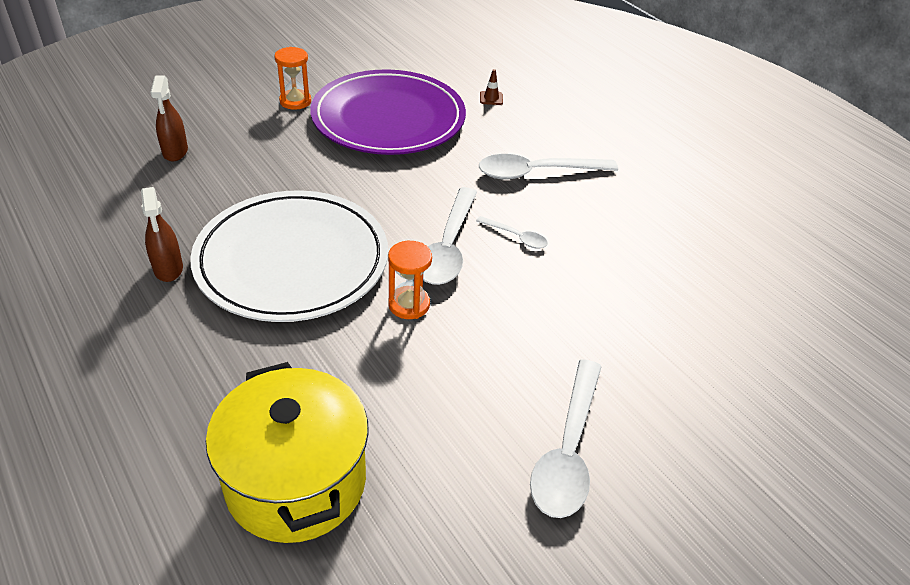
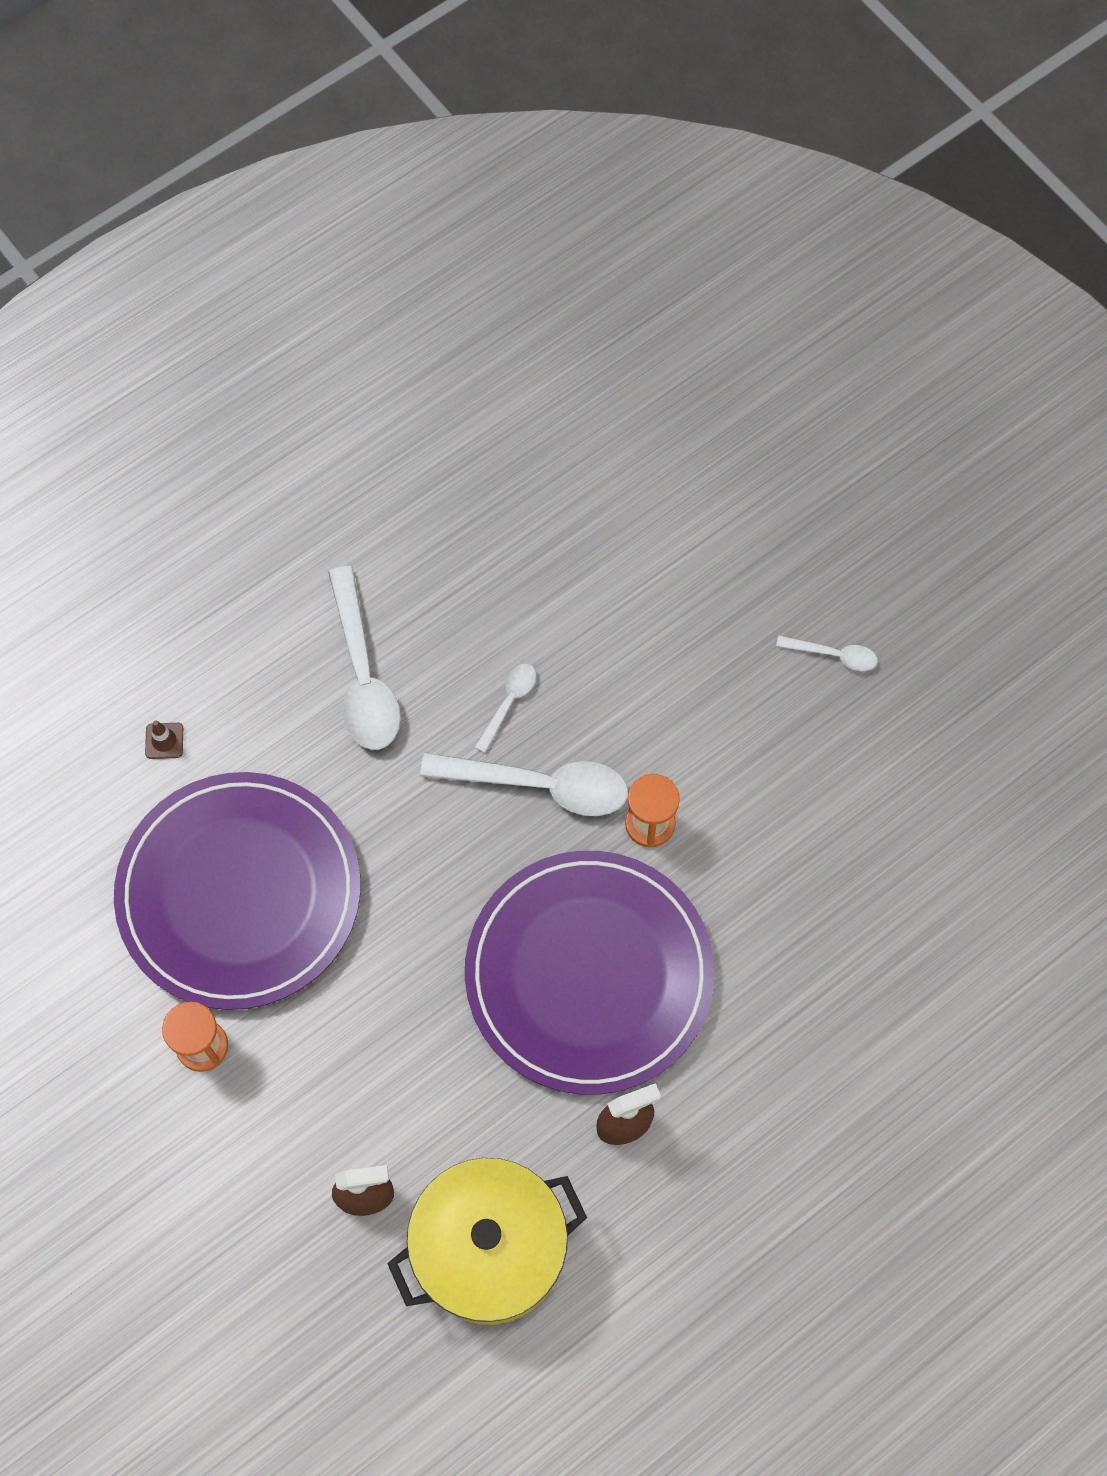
camera: 90 degrees left, 25 degrees up
white plate [190,190,388,322] -> purple plate [465,851,714,1095]
yellow pot [206,362,369,543] -> yellow pot moved to [387,1158,587,1325]
white spoon [530,359,602,518] -> white spoon [776,636,878,671], size x0.50

